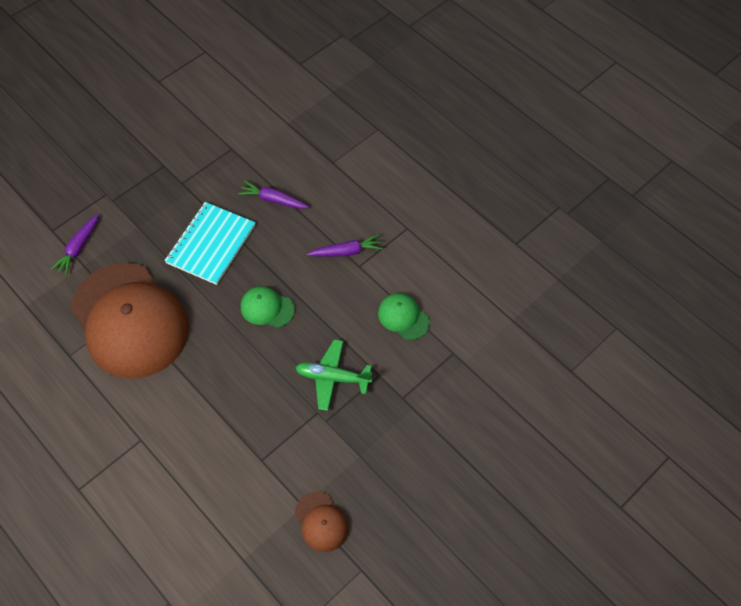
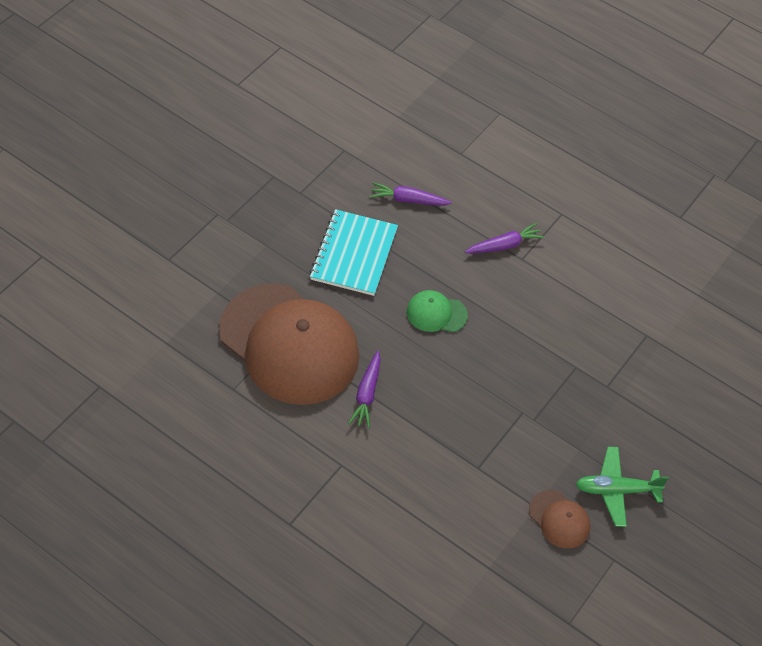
camera: 15 degrees left, 5 degrees down
purple carrot [50,214,98,276] -> purple carrot moved to [348,350,381,428]
green plane [296,339,372,411] -> green plane moved to [576,447,669,527]
green cap [378,293,430,340] -> none

